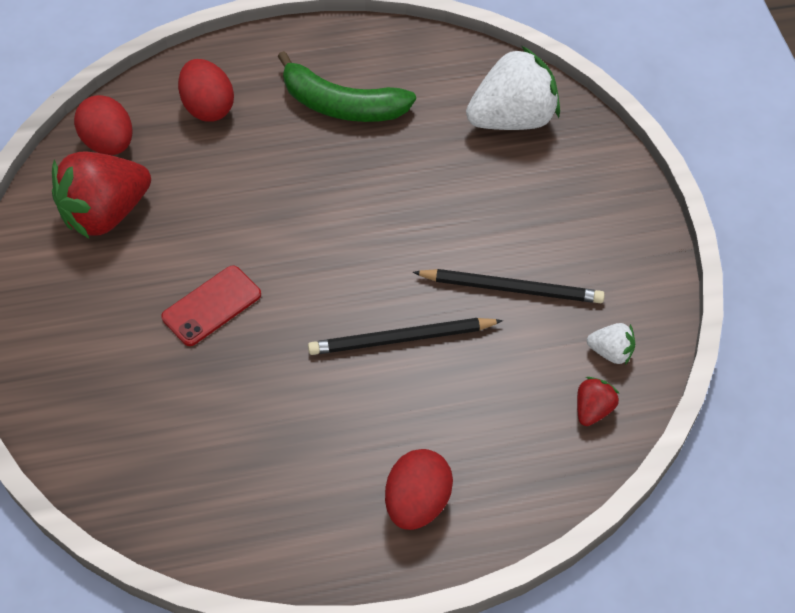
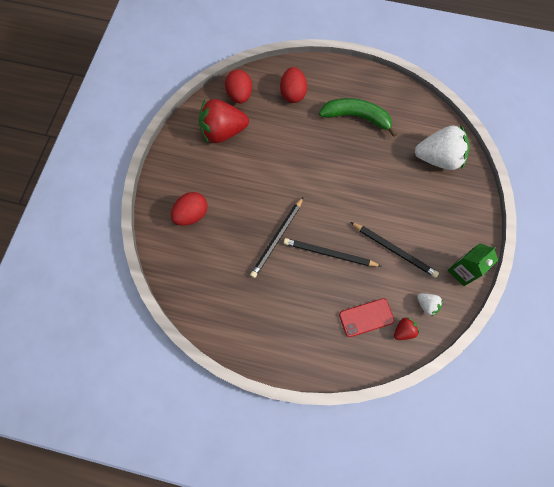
camera: 25 degrees right, 15 degrees up
red phone [161,265,261,346] -> red phone moved to [339,298,394,337]
green banana [278,51,416,122] -> green banana turned 150 degrees clockwise [319,98,397,137]
red egg [385,449,453,530] -> red egg moved to [171,192,208,226]
none -> black pencil [250,197,303,278]
none -> green carton [448,243,498,286]

